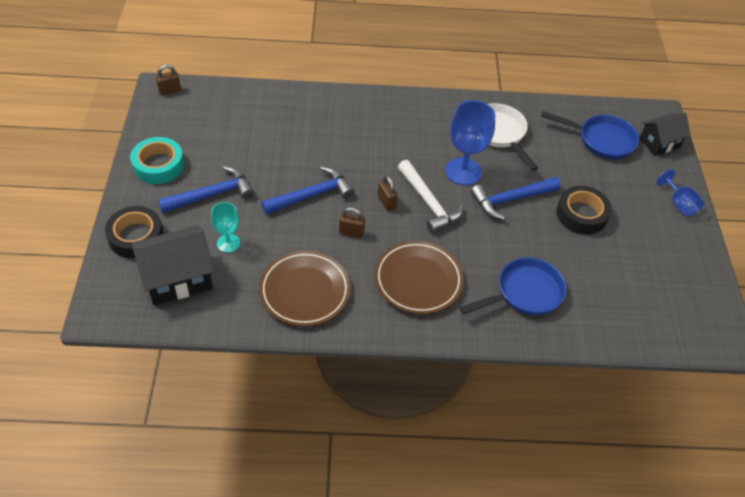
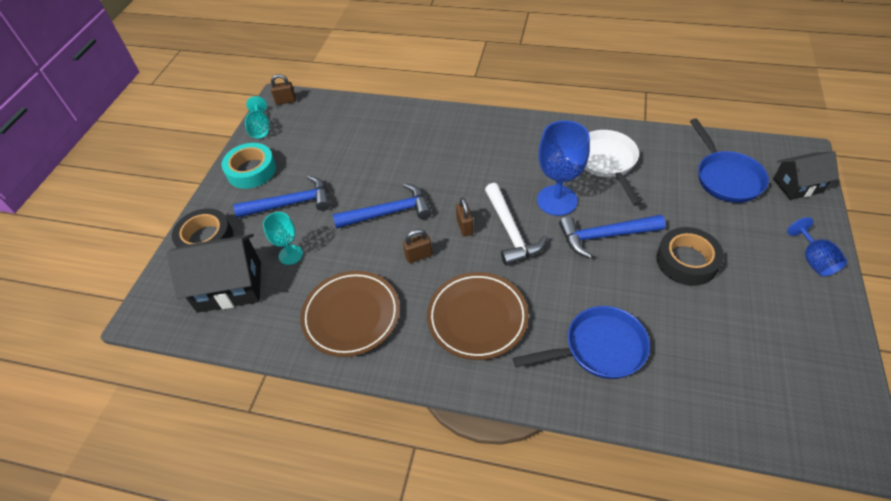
camera: 20 degrees right, 0 degrees up
brown padlock [339,207,365,238] -> brown padlock turned 45 degrees counterclockwise [403,229,433,263]
blue pan [541,111,639,159] -> blue pan turned 45 degrees clockwise [690,118,769,203]
none -> turquoise goblet [245,96,269,139]

